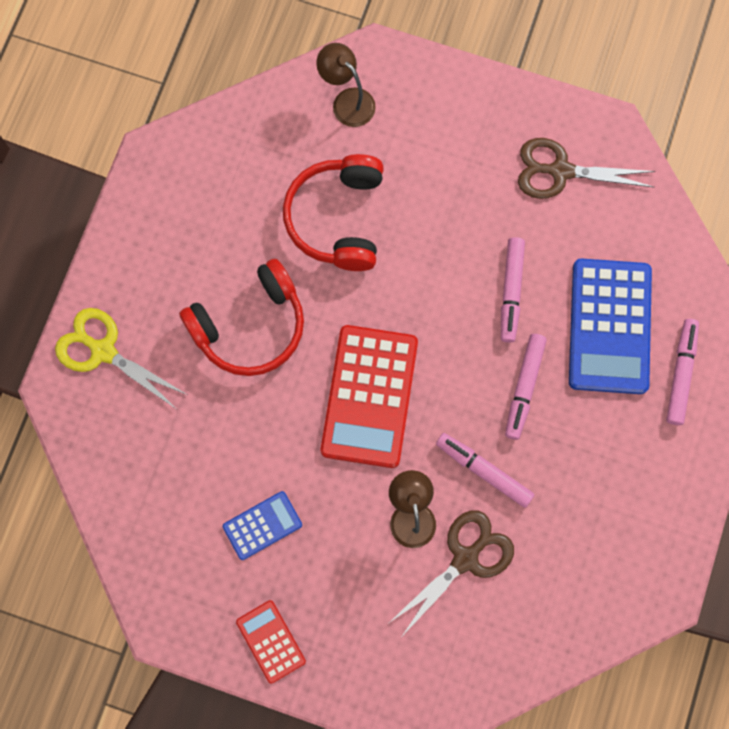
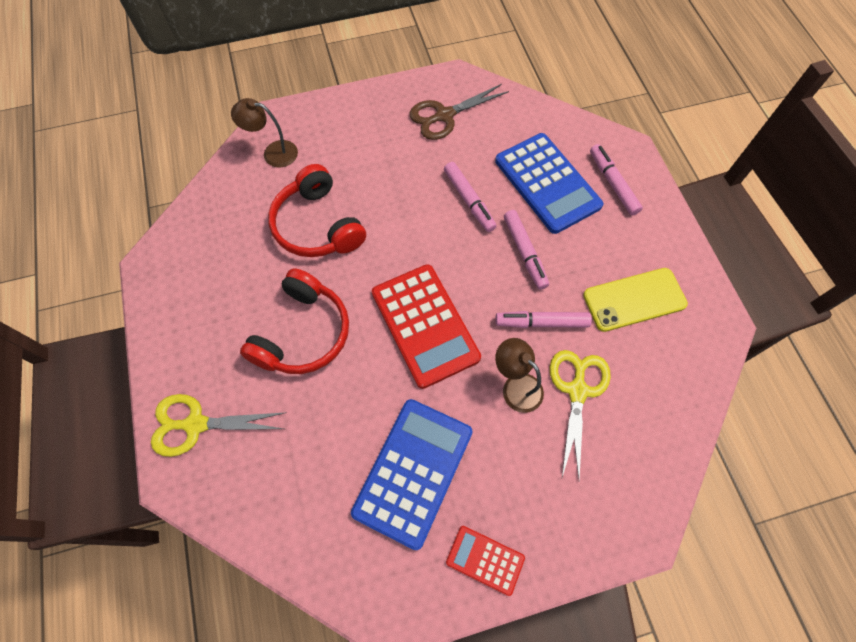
camera: 35 degrees left, 10 degrees down
blue calculator [223,491,302,560] -> blue calculator [351,399,473,550], size x1.96
brown scissors [389,510,514,636] -> yellow scissors [550,350,611,480]
none -> yellow phone [583,268,688,332]

